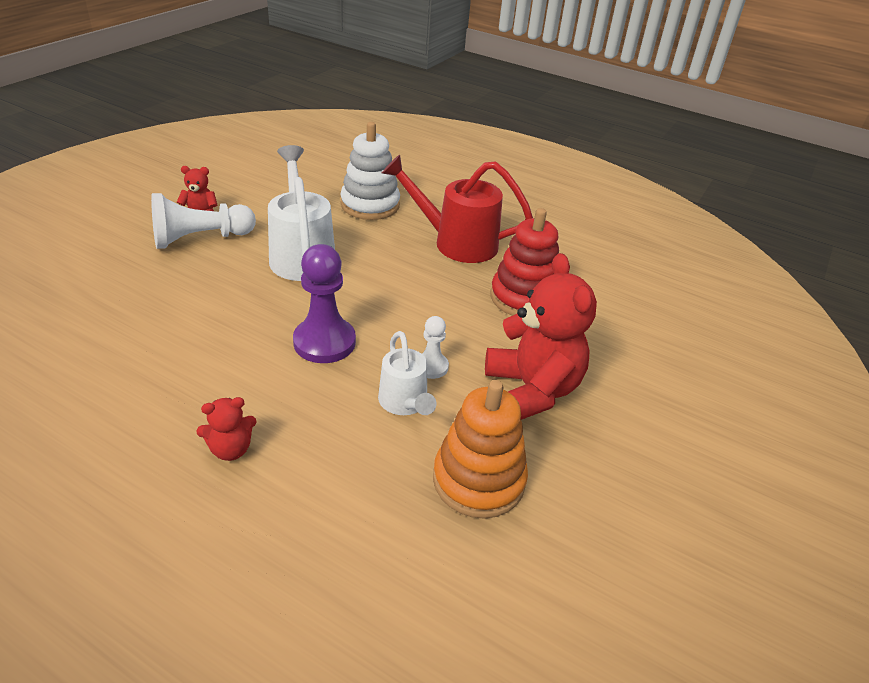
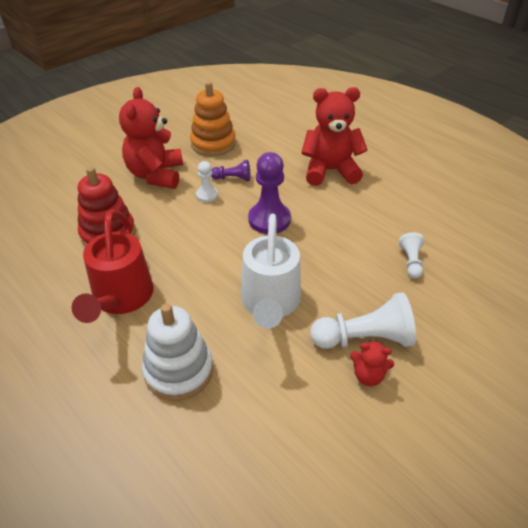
camera: 160 degrees left, 5 degrees up
red teddy bear [196,397,257,461] -> red teddy bear [301,87,368,186], size x2.13
white watering can [378,331,436,415] -> purple pawn [211,160,250,181]
red watering can [382,154,533,263] -> red watering can turned 60 degrees clockwise [72,210,154,323]
none -> white pawn [399,232,424,278]

